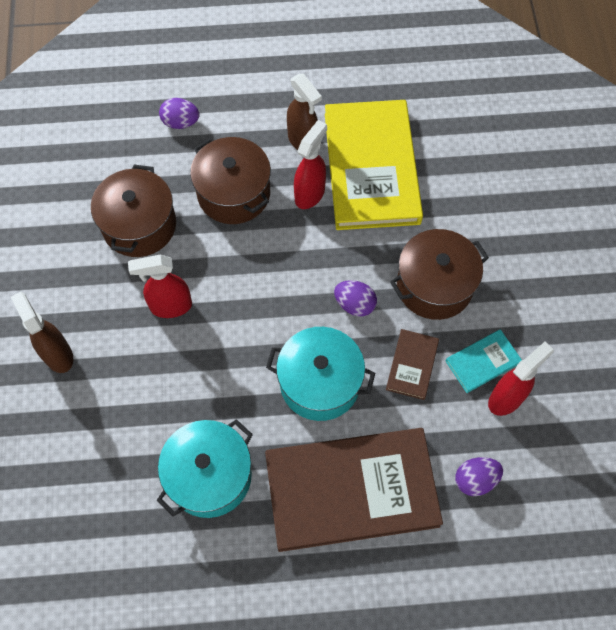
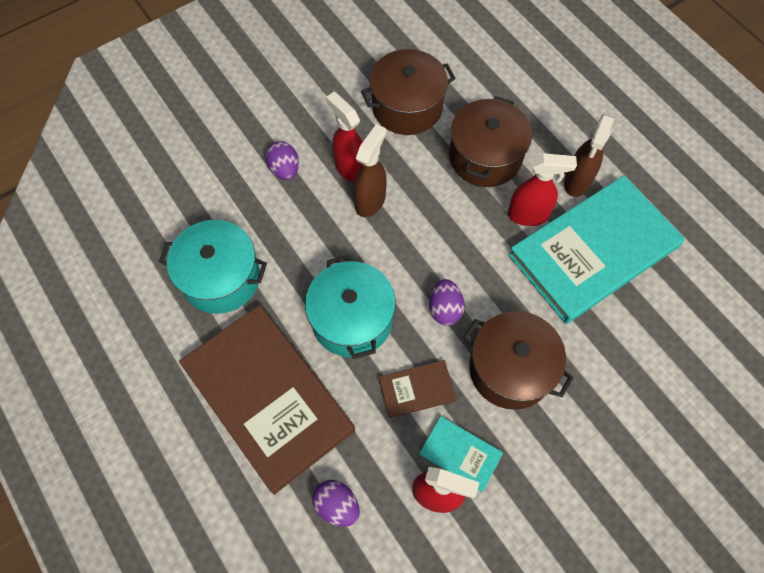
camera: 60 degrees right, 0 degrees up
brown spray bottle [11,292,73,373] -> brown spray bottle moved to [353,124,387,217]
purple egg [159,98,199,129] -> purple egg moved to [266,142,299,180]
yellow book [325,100,423,230] -> turquoise book [508,175,685,324]

